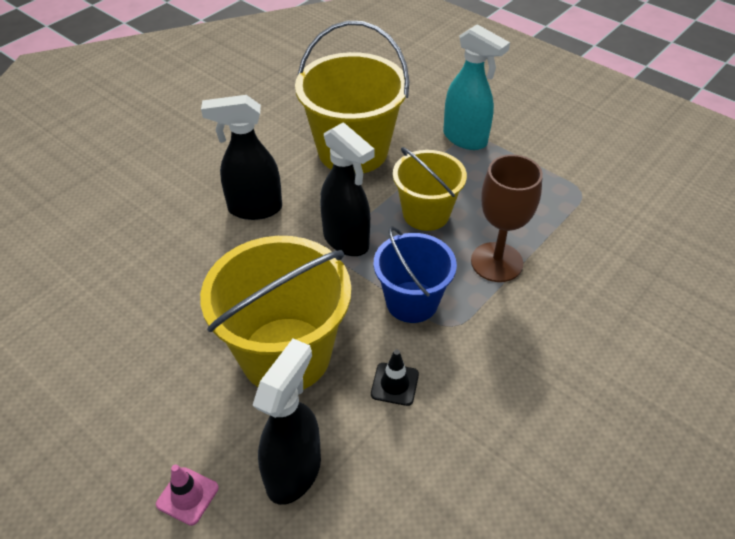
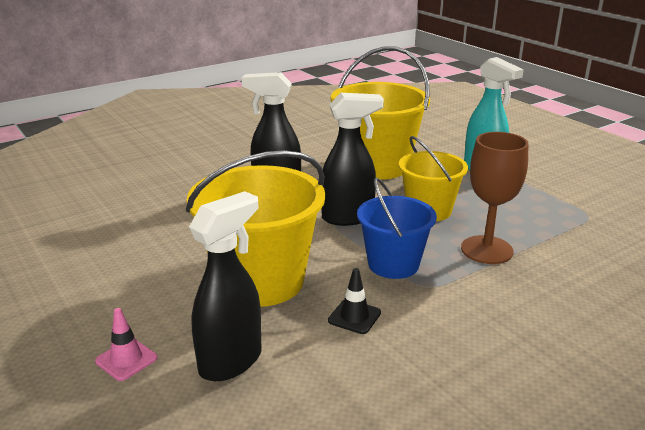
camera: 15 degrees right, 20 degrees down
black spray bottle [320,122,375,256] -> black spray bottle turned 75 degrees counterclockwise [321,93,384,226]

